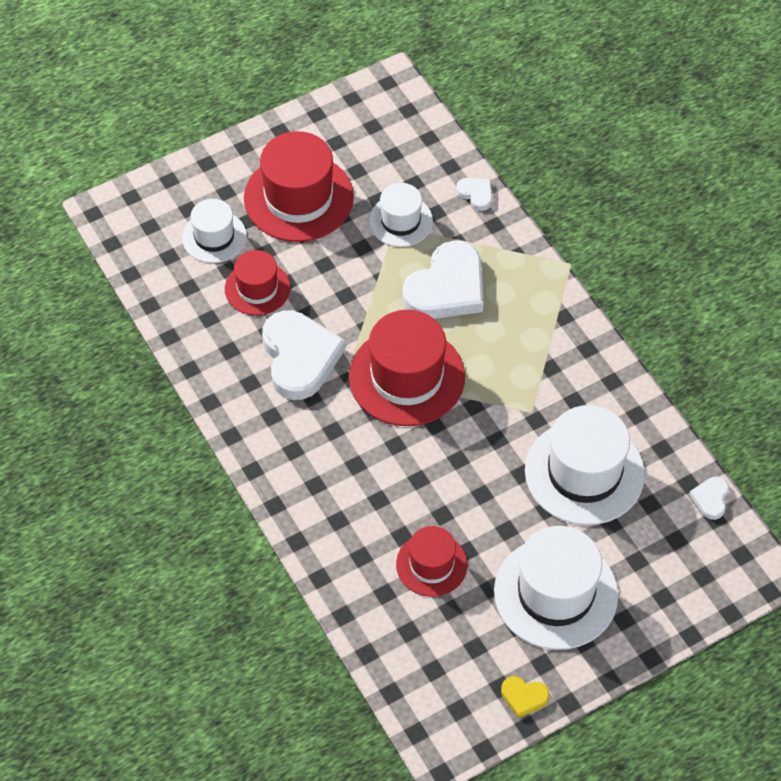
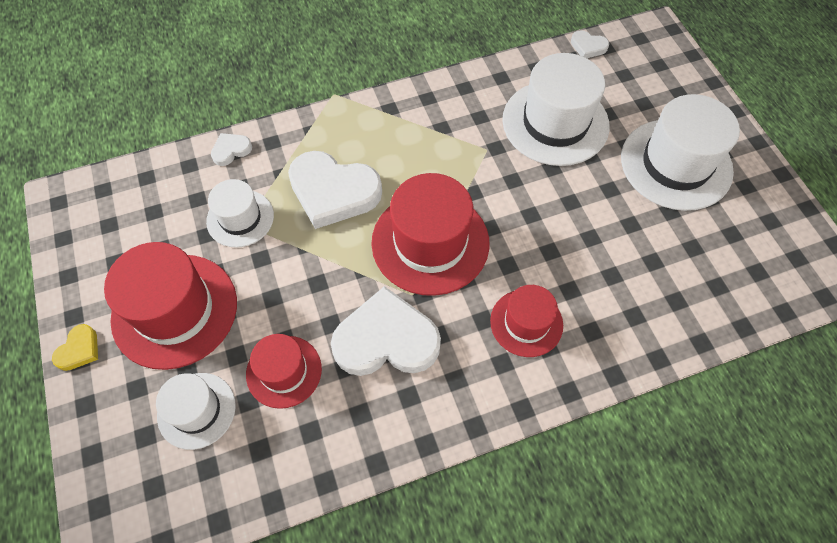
camera: 80 degrees left, 5 degrees up
red hat [396,526,467,597] -> red hat moved to [490,285,563,357]
white heart [402,241,484,319] -> white heart turned 150 degrees clockwise [288,151,382,229]
yellow heart [501,676,549,718] -> yellow heart moved to [52,324,98,371]

